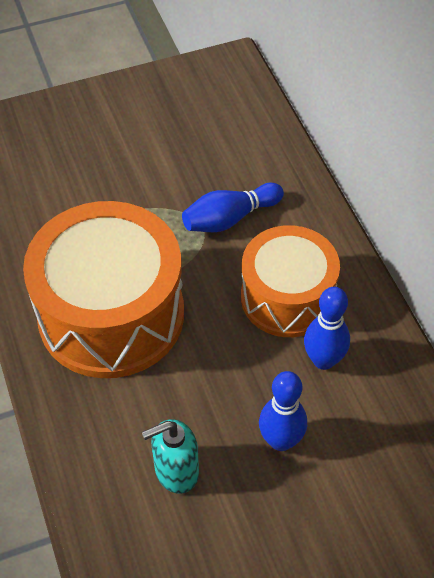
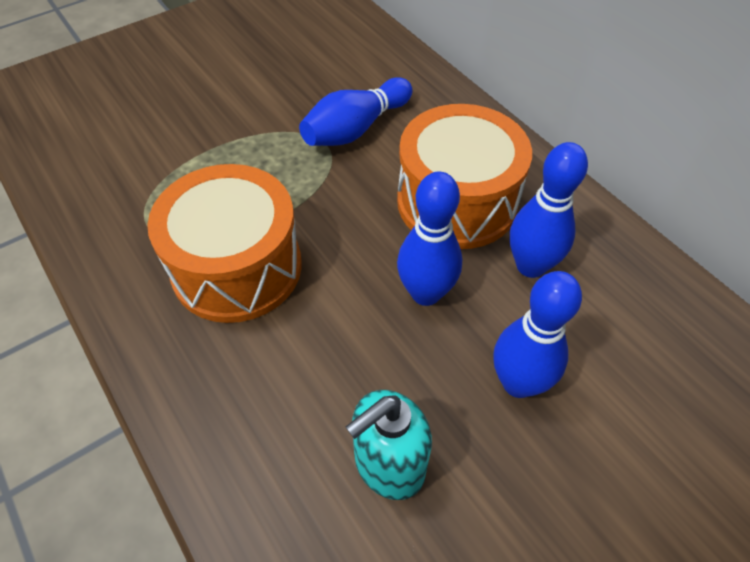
camera: 15 degrees left, 0 degrees up
orange drum [23,201,184,378] -> orange drum [147,164,302,323], size x0.65
none -> blue bowling pin [397,172,462,306]

